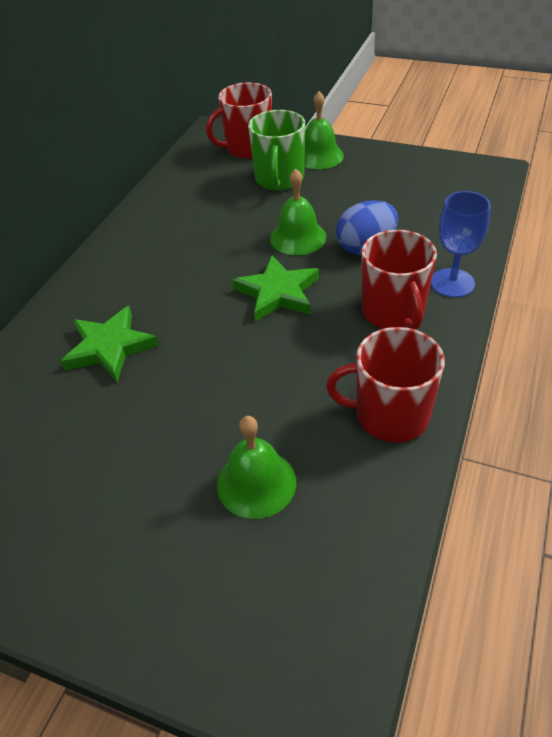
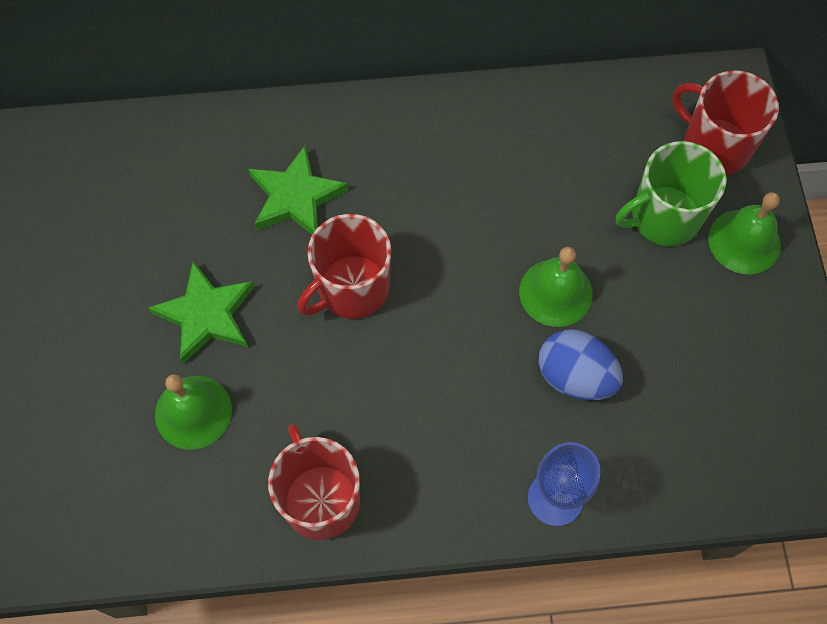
camera: 60 degrees right, 20 degrees up
green star [232,255,319,322] -> green star moved to [148,261,254,364]
red mug [362,230,437,330] -> red mug moved to [298,214,391,319]

